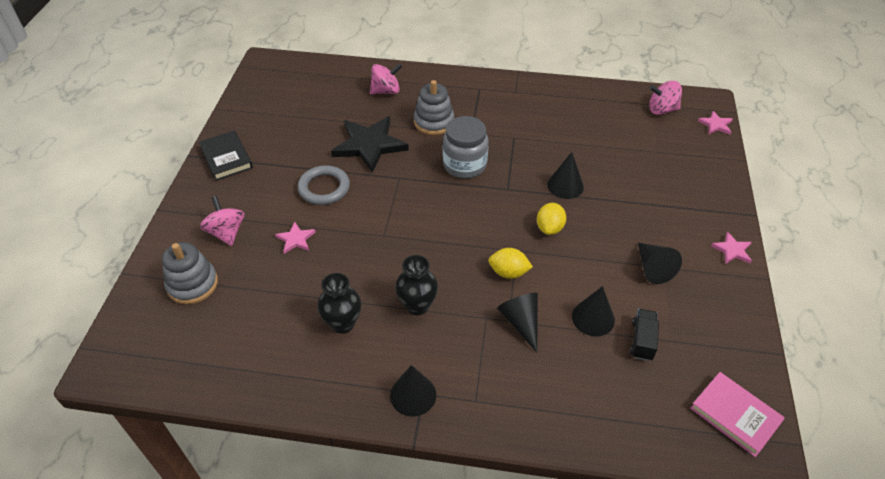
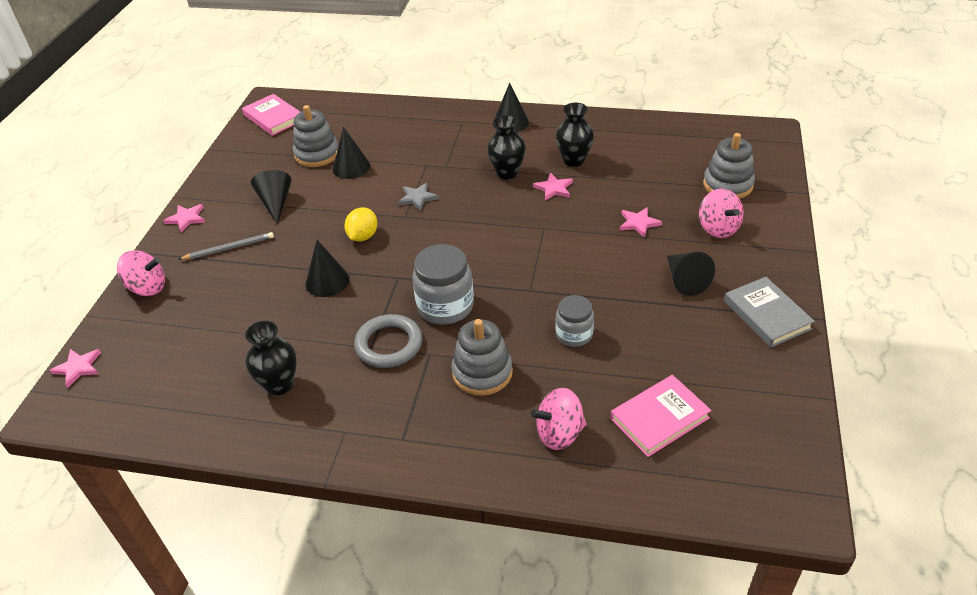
camera: 175 degrees left, 5 degrees down
black book [199,130,253,181] -> grey book [724,277,815,347]
grey ring [298,165,350,205] -> grey ring moved to [354,314,422,368]
black star [331,117,409,173] -> grey jar [555,295,594,347]
yellow lemon [488,248,533,279] -> grey star [398,183,439,211]
black cone [497,293,538,352] -> black cone moved to [667,252,715,296]
black truck [630,309,659,361] -> grey stacking toy [293,105,338,167]
pink spinning top [649,81,682,115] -> pink spinning top moved to [117,250,165,296]
none -> grey pencil [178,232,274,260]
none -> black vase [245,321,297,395]
none -> pink star [533,173,573,200]
none -> pink book [611,375,711,457]

